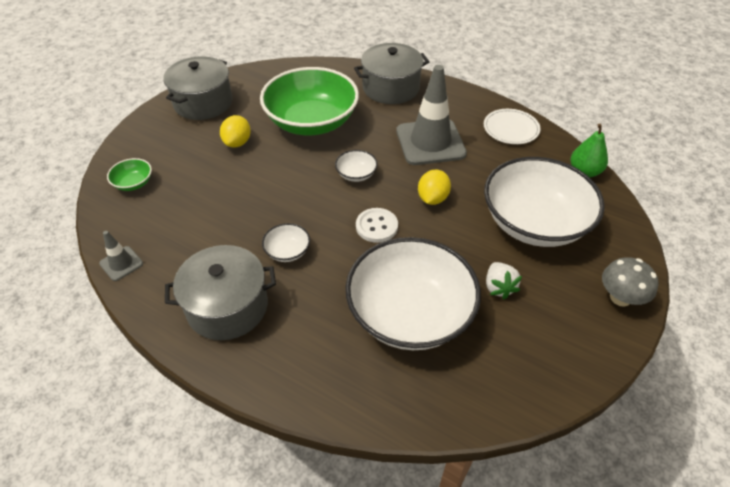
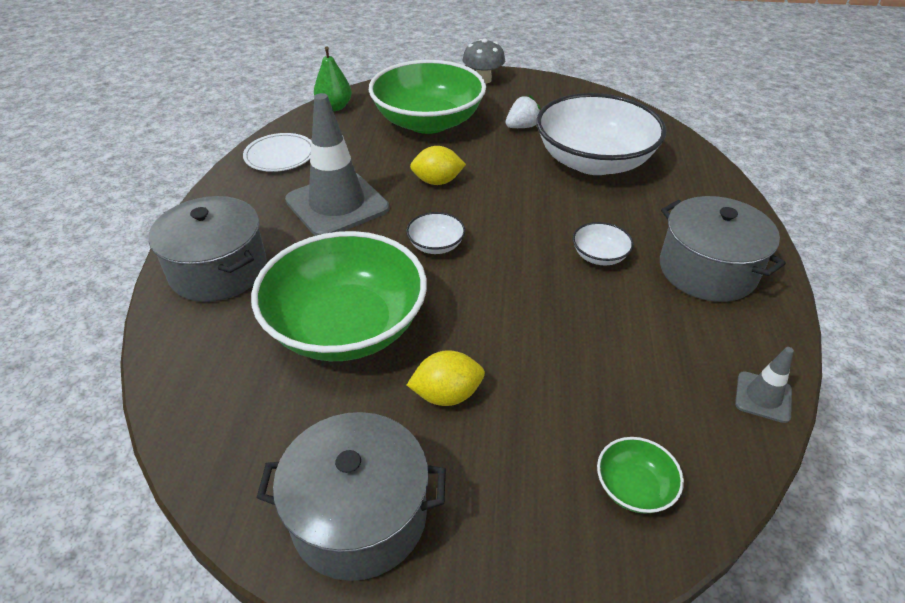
camera: 115 degrees left, 5 degrees down
white button [356,208,398,243] -> none
white bowl [484,157,605,247] -> green bowl [369,60,486,134]

